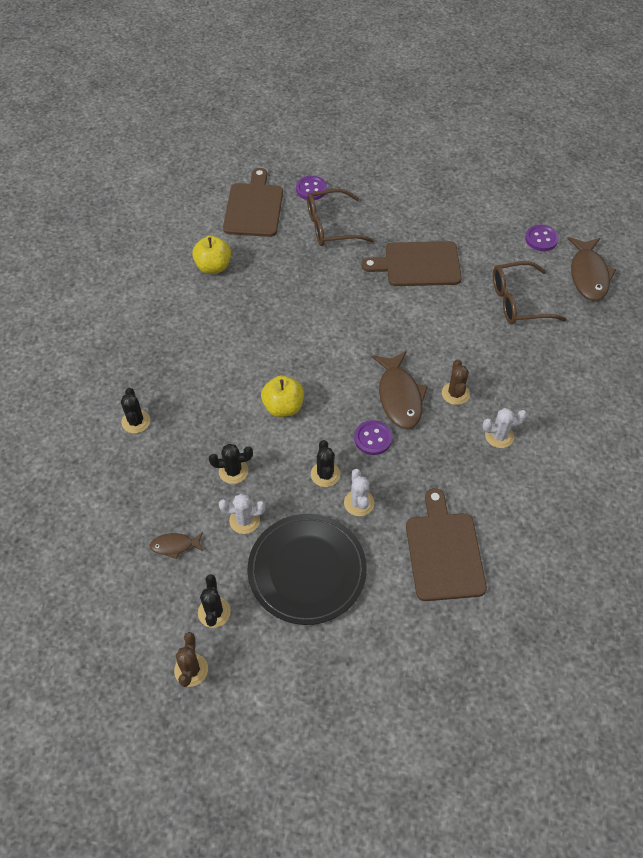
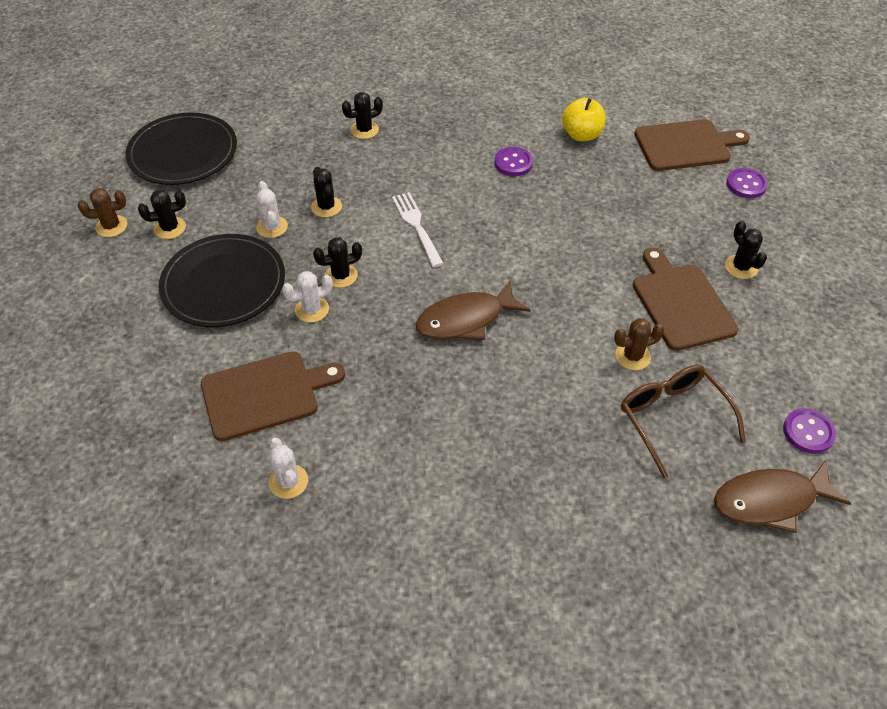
camera: 75 degrees right, 5 degrees down
brown fish [150,532,203,560] -> none
yellow apple [261,375,304,417] -> white fork [392,192,444,267]
brown glasses [307,189,374,246] -> none
purple button [354,420,392,455] -> purple button moved to [494,147,533,176]
brown cactus [442,360,470,405] -> brown cactus moved to [614,318,664,370]
white cactus [482,408,527,448] -> white cactus moved to [269,438,308,499]
none -> black plate [125,112,237,185]
none -> black cactus [725,221,767,279]

